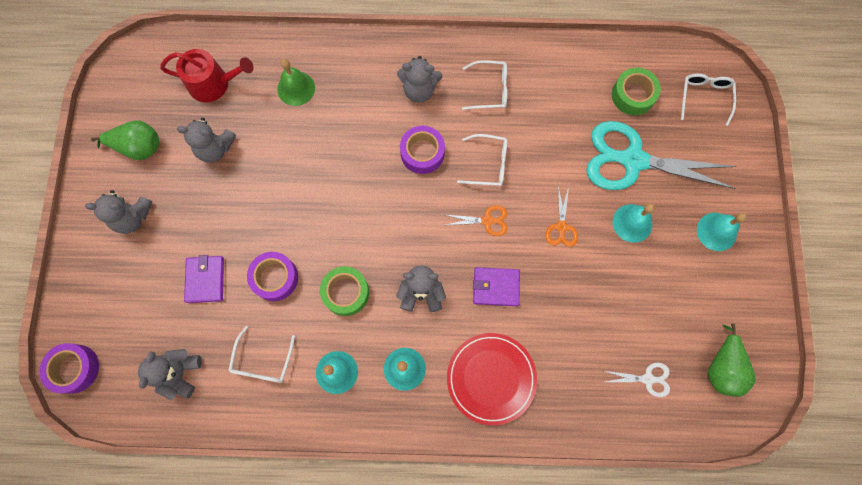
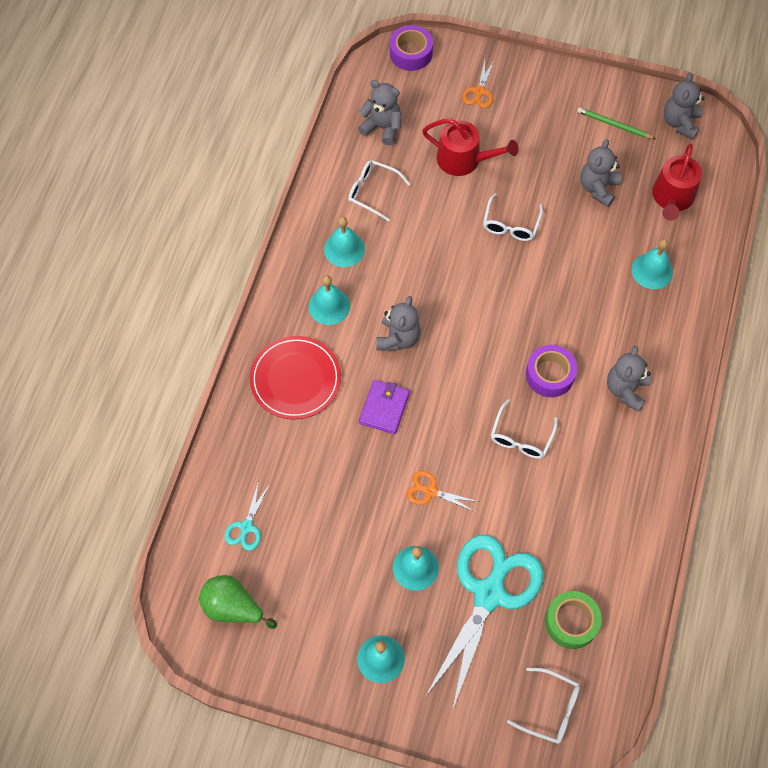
camera: 105 degrees right, 10 degrees down
grey teddy bear [85,190,152,234] -> grey teddy bear moved to [664,73,705,140]
green pear [91,120,159,160] -> green pencil [577,107,656,139]
purple wallet [184,255,224,303] -> red watering can [422,119,519,176]
purple tape [247,252,298,301] -> none
green bell [277,59,315,106] -> turquoise bell [632,239,673,289]
green tape [320,266,369,316] -> none
orange scissors [446,205,507,236] -> orange scissors moved to [462,60,494,108]
white glasses [462,60,507,110] -> white glasses moved to [483,193,543,241]
white scissors [604,363,670,397] -> turquoise scissors [225,481,269,551]

